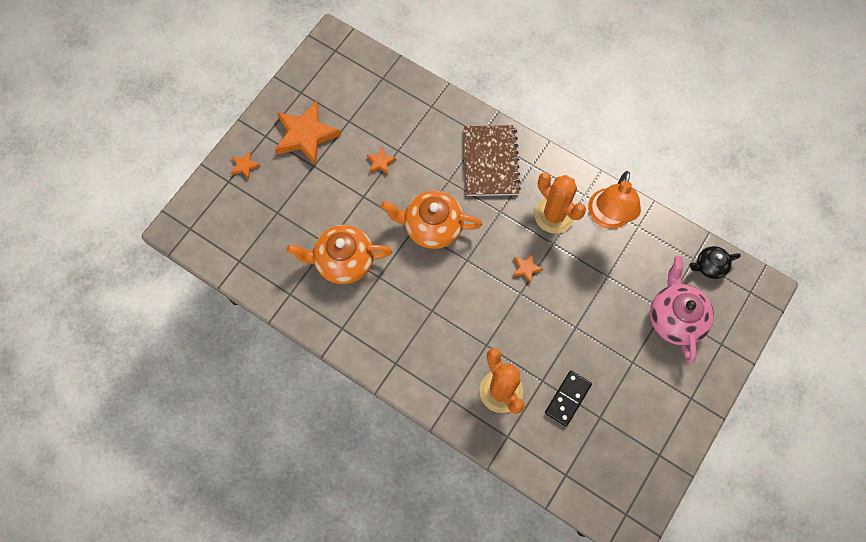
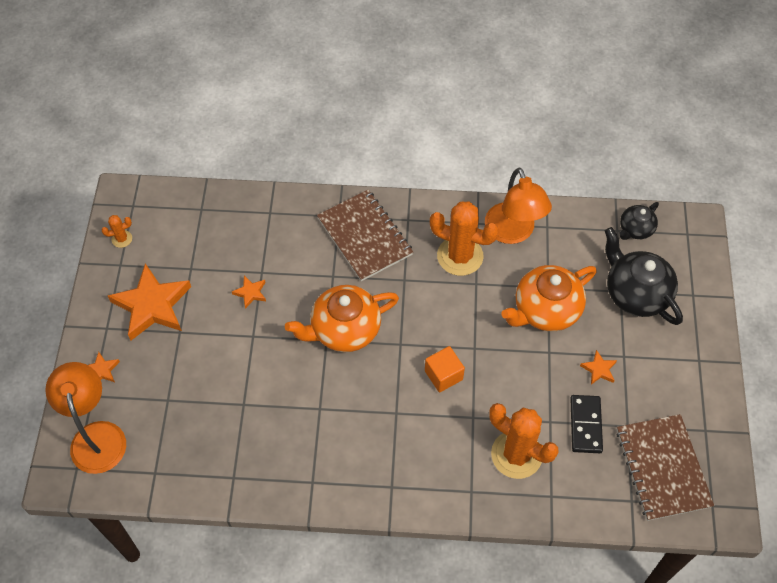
camera: 30 degrees left, 10 degrees down
orange teapot [286,225,392,284] -> orange teapot moved to [501,265,597,331]
orange star [513,254,543,284] -> orange star moved to [580,350,617,385]
pink teapot [650,256,714,363] -> black teapot [605,227,683,325]
none -> orange lamp [45,362,126,474]
none -> orange cactus [102,215,132,248]
none -> orange cube [425,346,465,392]
none -> brown notebook [616,414,714,521]

